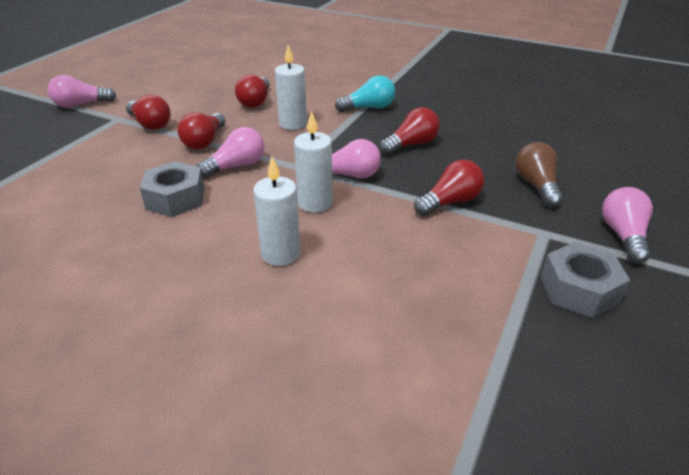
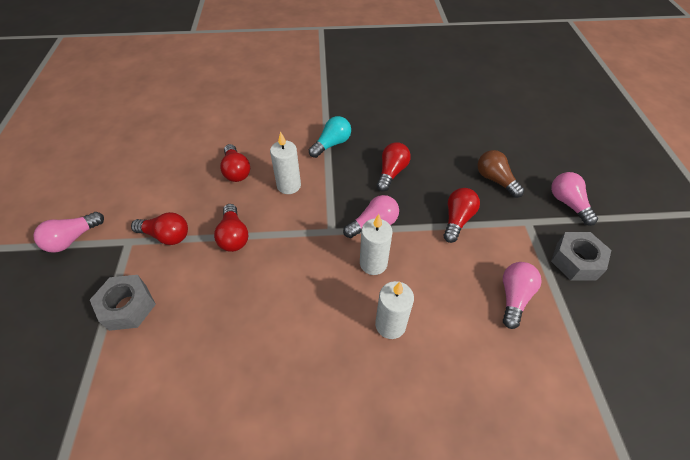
camera: 30 degrees left, 15 degrees up
grey nut [140,161,205,217] -> grey nut moved to [90,275,156,331]
pink light bulb [197,127,264,178] -> pink light bulb moved to [503,262,541,329]

